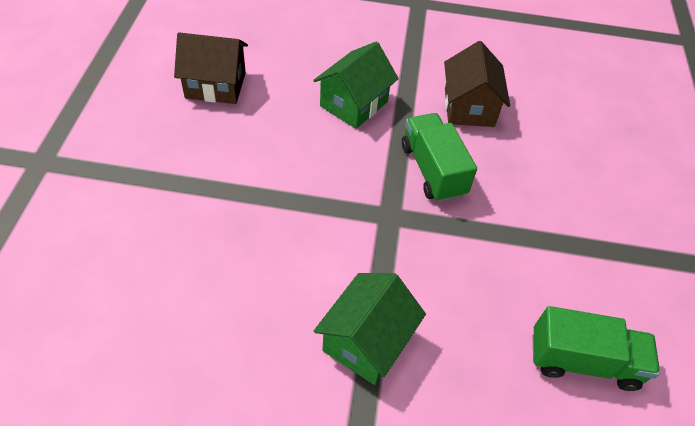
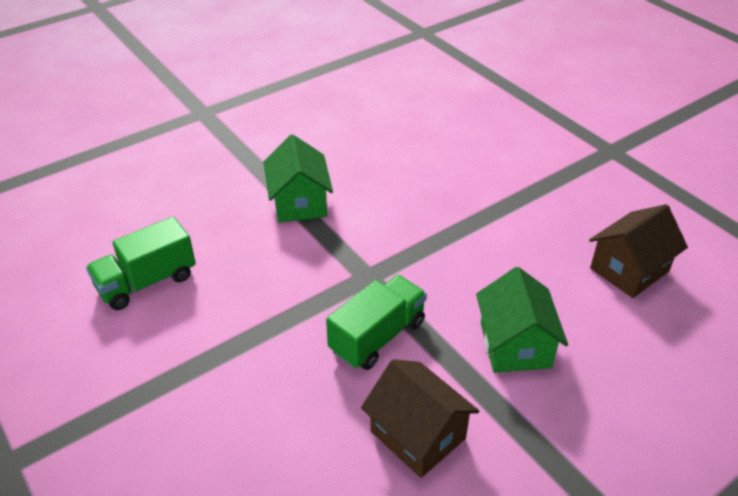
camera: 140 degrees right, 10 degrees down
green truck [402,113,477,202] -> green truck turned 75 degrees counterclockwise [326,275,427,370]

